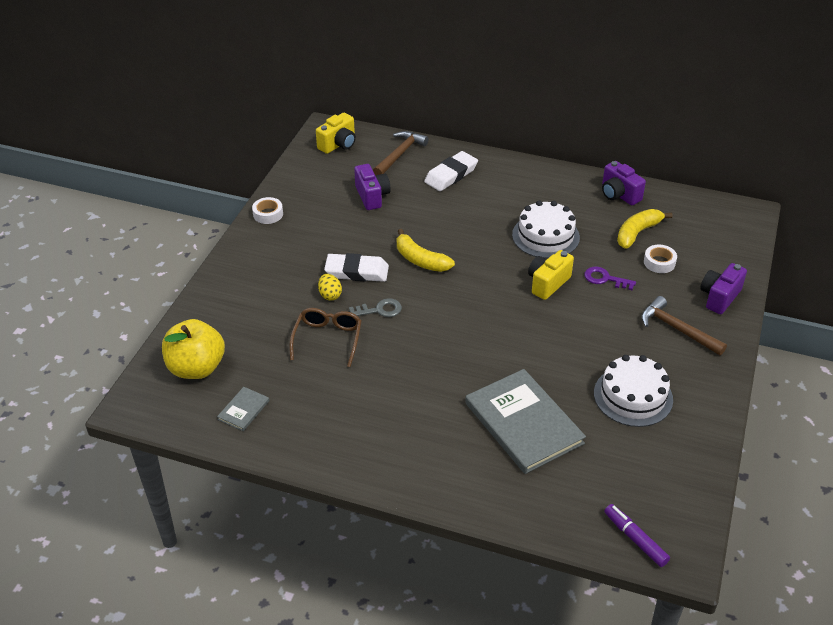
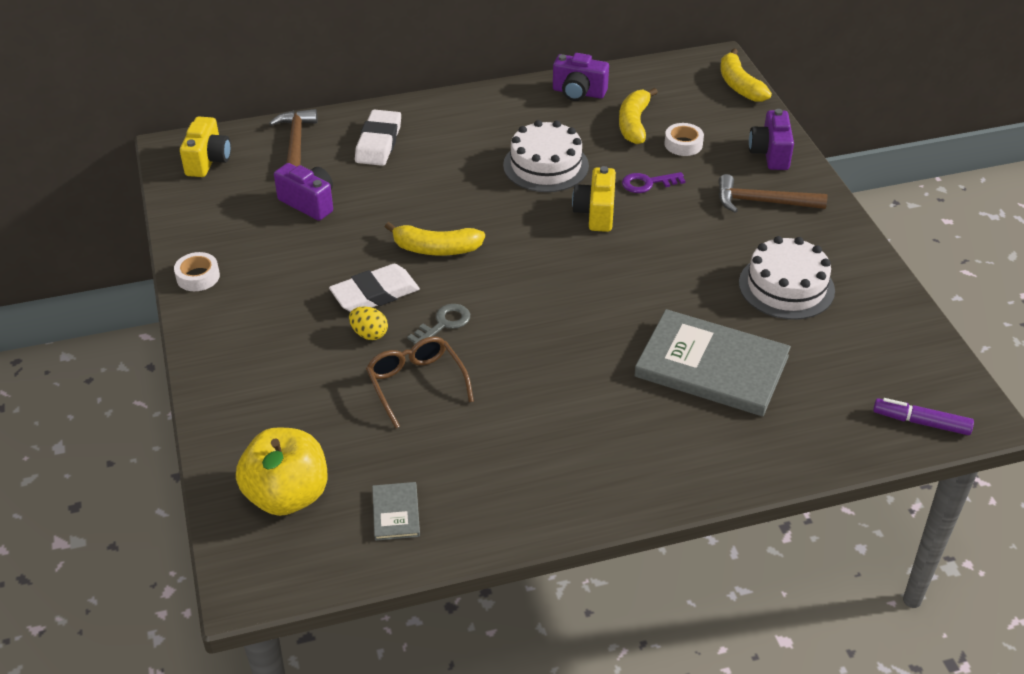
camera: 35 degrees left, 0 degrees up
none -> yellow banana [720,48,772,102]

